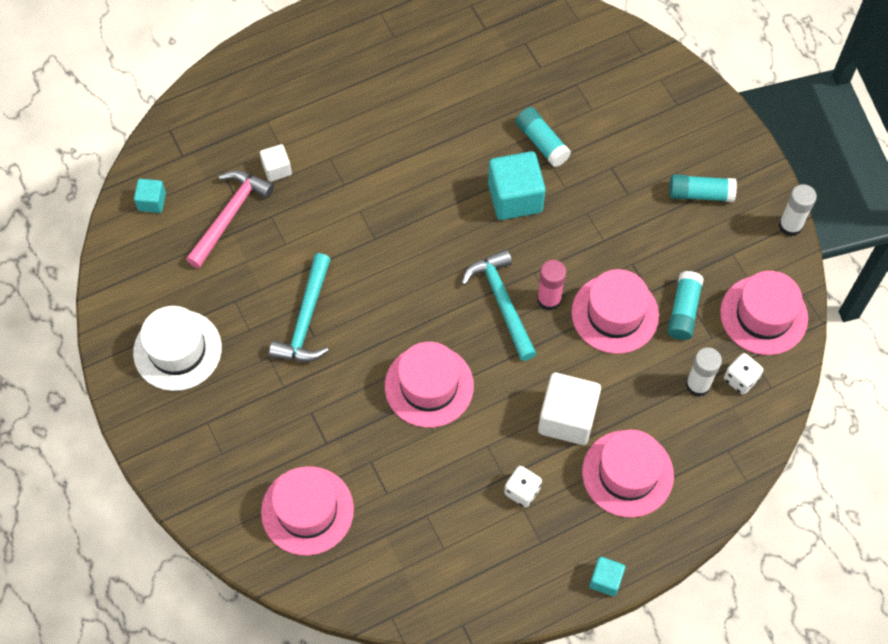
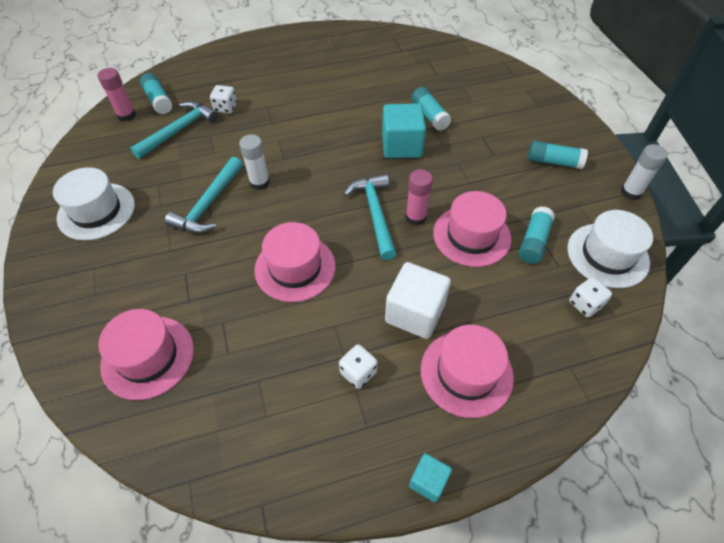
camera: 10 degrees right, 10 degrees down
turquoise cube [134,179,166,213] -> pink glue stick [98,68,136,122]
pink hammer [186,170,274,268] -> turquoise hammer [130,101,218,159]
white cube [260,144,292,182] -> white dice [210,85,237,114]
white glue stick [686,347,722,397] -> white glue stick moved to [239,134,270,190]
pink hat [720,271,808,355] -> white hat [567,210,653,288]
none -> turquoise glue stick [140,73,172,115]

